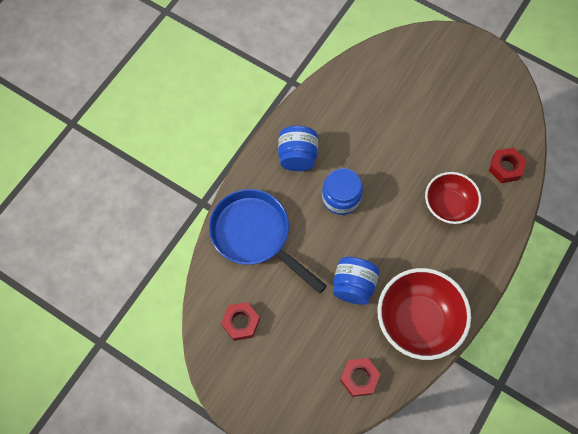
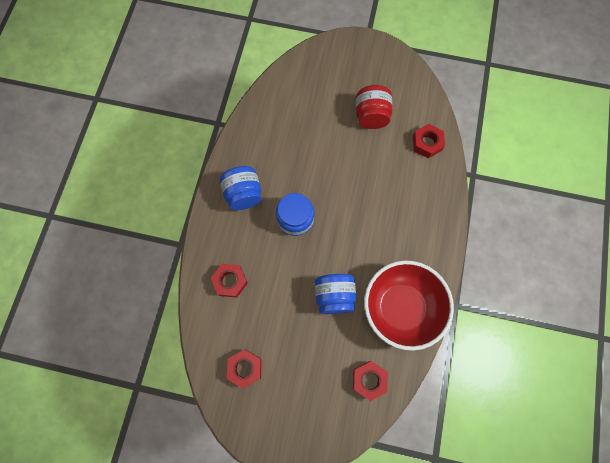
camera: 20 degrees left, 5 degrees up
blue pan [209,189,327,294] -> red nut [211,264,248,298]
red bowl [425,172,481,224] -> none
none -> red jar [356,85,392,129]

